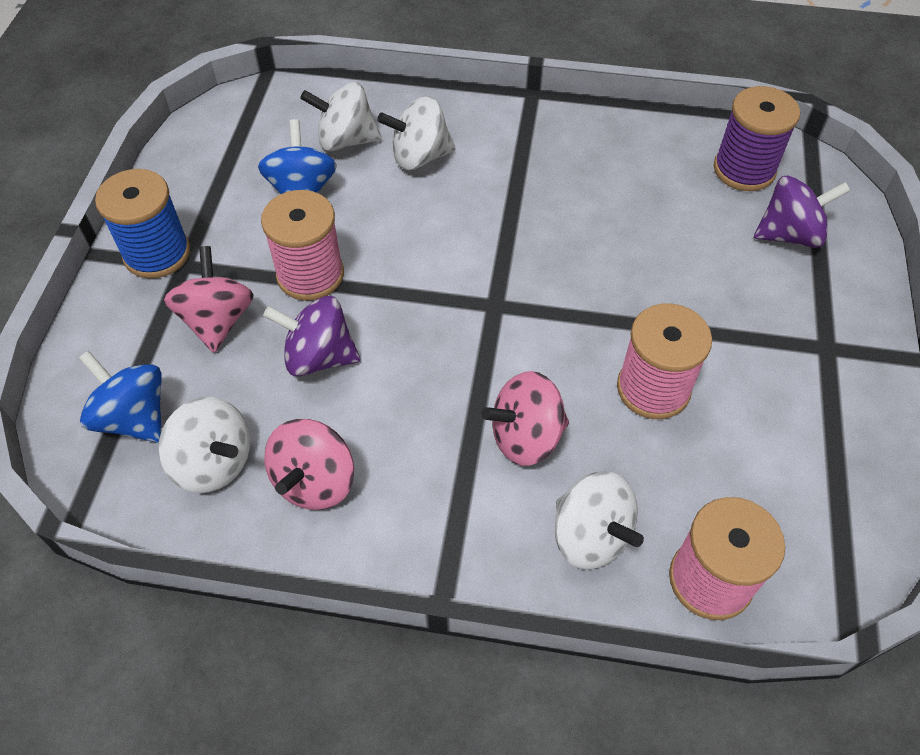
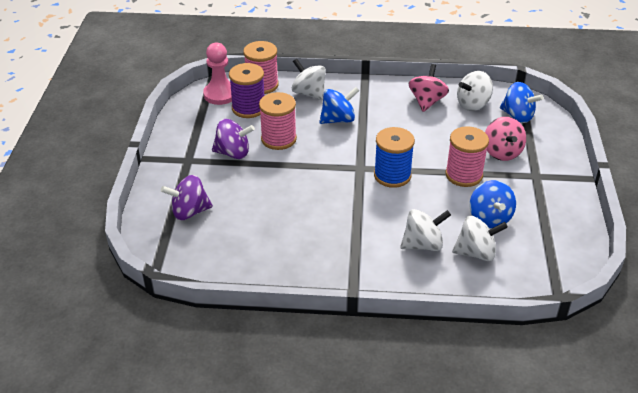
camera: 175 degrees right, 15 degrees down
blue spool [95,169,190,279] -> blue spool moved to [374,127,415,188]
white spinning top [158,397,250,493] -> white spinning top turned 60 degrees counterclockwise [457,71,493,111]
purple spinning top [263,296,360,376] -> purple spinning top moved to [212,119,255,159]
pink spinning top [482,371,569,466] -> blue spinning top [319,87,359,124]
purple spool [714,86,800,191] -> purple spool moved to [229,63,264,118]
none -> pink pawn [203,43,232,105]

